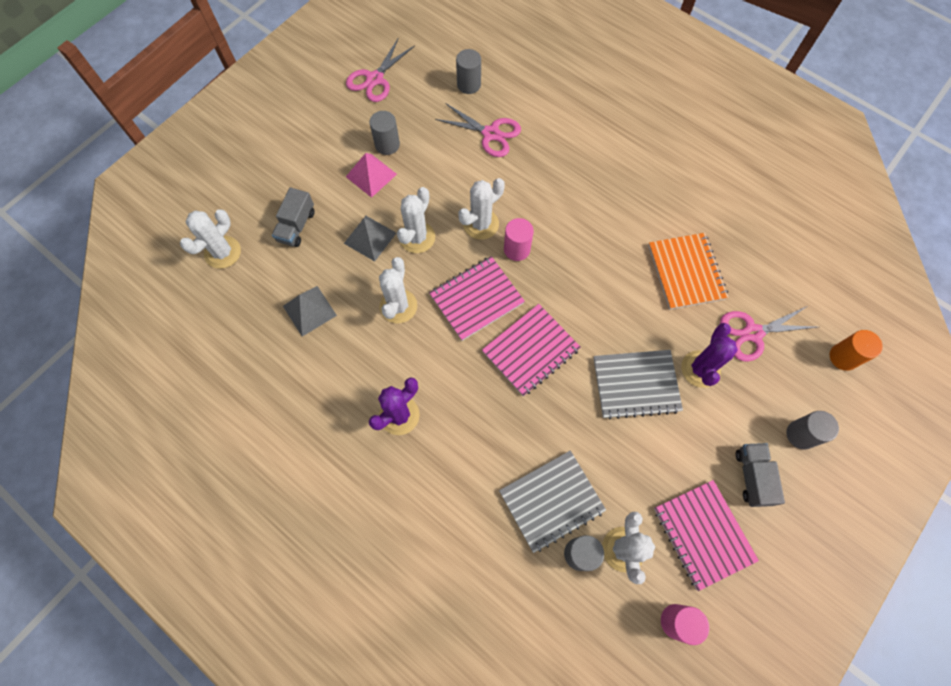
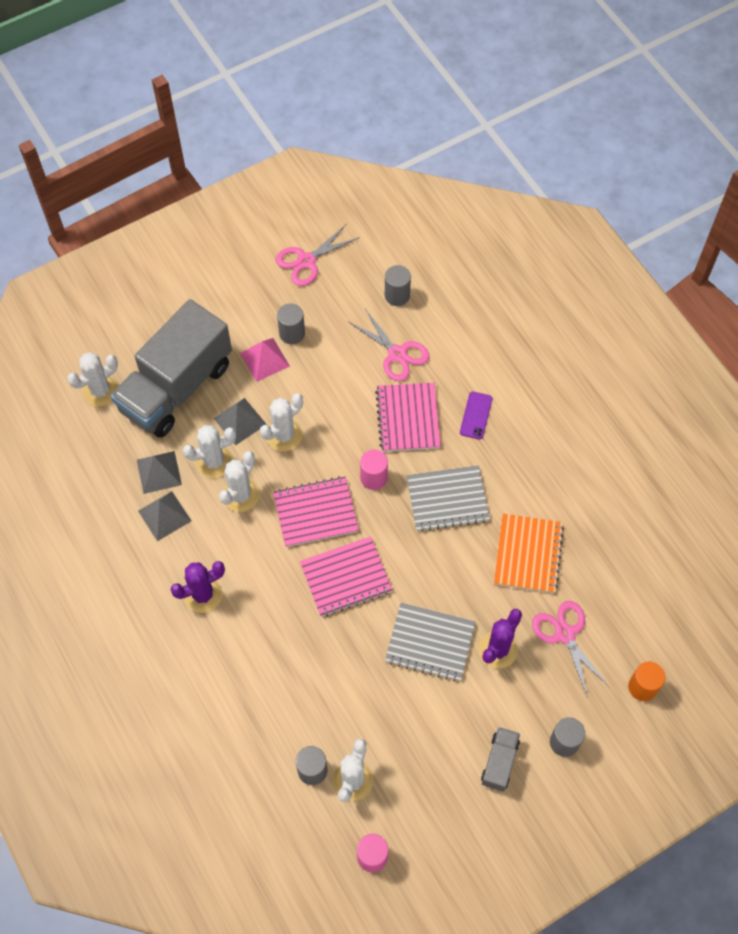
camera: 20 degrees right, 5 degrees down
grey truck [272,188,315,247] -> grey truck [110,299,232,438], size x2.40
white cactus [458,178,505,240] -> white cactus moved to [183,425,236,478]
grey notebook [499,450,606,553] -> grey notebook moved to [406,465,490,532]
pink notebook [654,480,759,591] -> pink notebook moved to [375,383,441,452]
pink scissors [720,306,817,361] -> pink scissors turned 60 degrees clockwise [532,601,609,698]
none -> grey pyramid [138,491,191,541]
none -> purple phone [460,392,492,439]

